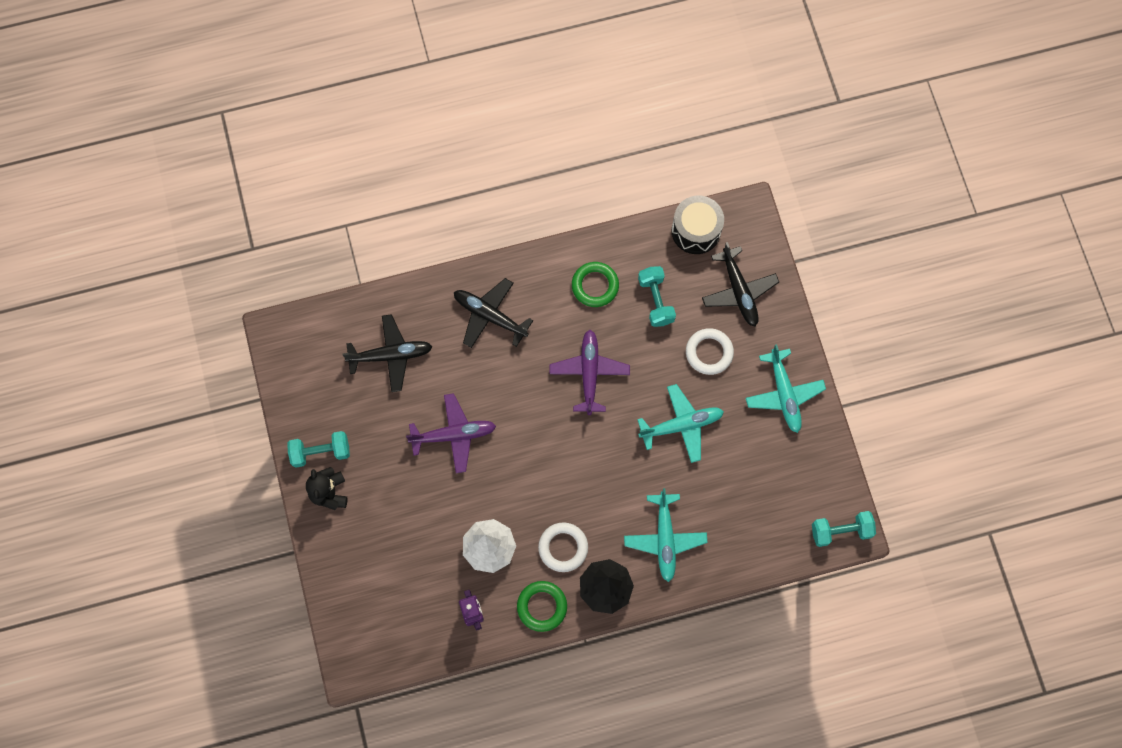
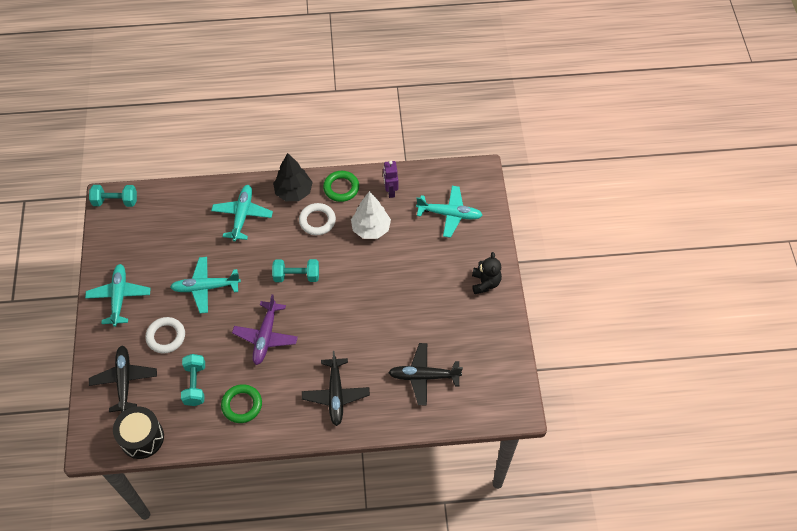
camera: 170 degrees left, 15 degrees down
turquoise dumbbell [287,431,350,468] -> turquoise dumbbell moved to [272,259,319,282]
purple plane [406,393,496,473] -> none
black plane [454,278,533,348] -> black plane turned 45 degrees clockwise [302,351,370,426]
none -> turquoise plane [416,186,483,238]

